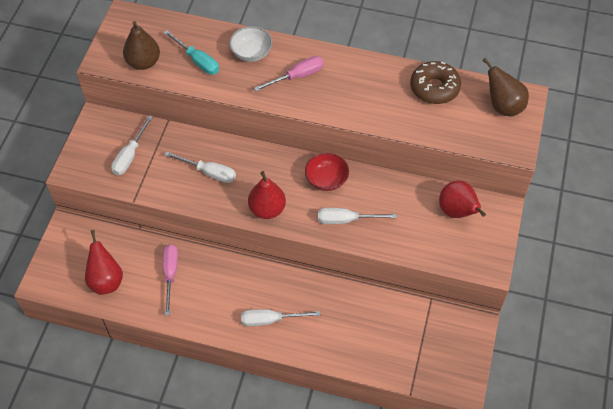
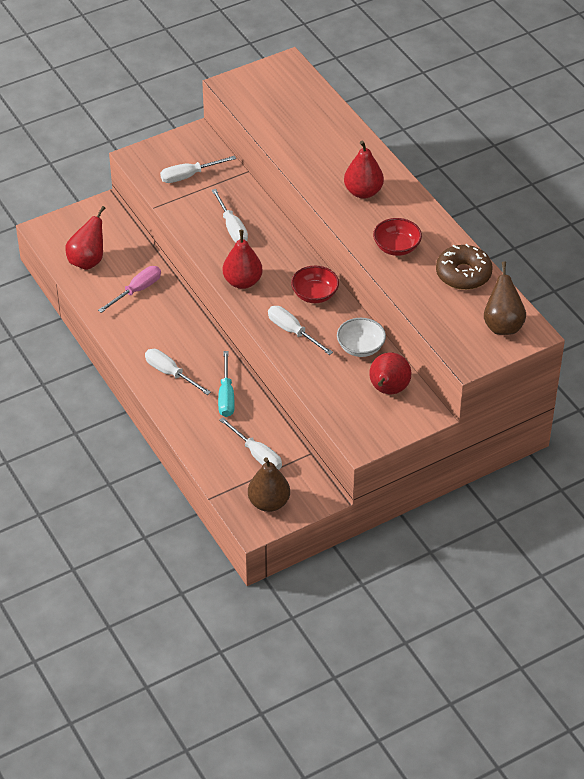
camera: 45 degrees right, 10 degrees down
brown pear [123,21,160,70] -> brown pear moved to [248,457,290,512]
turquoise screwdriver [163,30,219,75] -> turquoise screwdriver moved to [218,351,235,417]
white bowl [229,26,272,62] -> white bowl moved to [337,318,386,357]
pink screwdriver [254,56,324,91] -> red pear [344,140,384,199]
none -> white screwdriver [219,417,282,470]
none -> red bowl [373,218,422,256]

